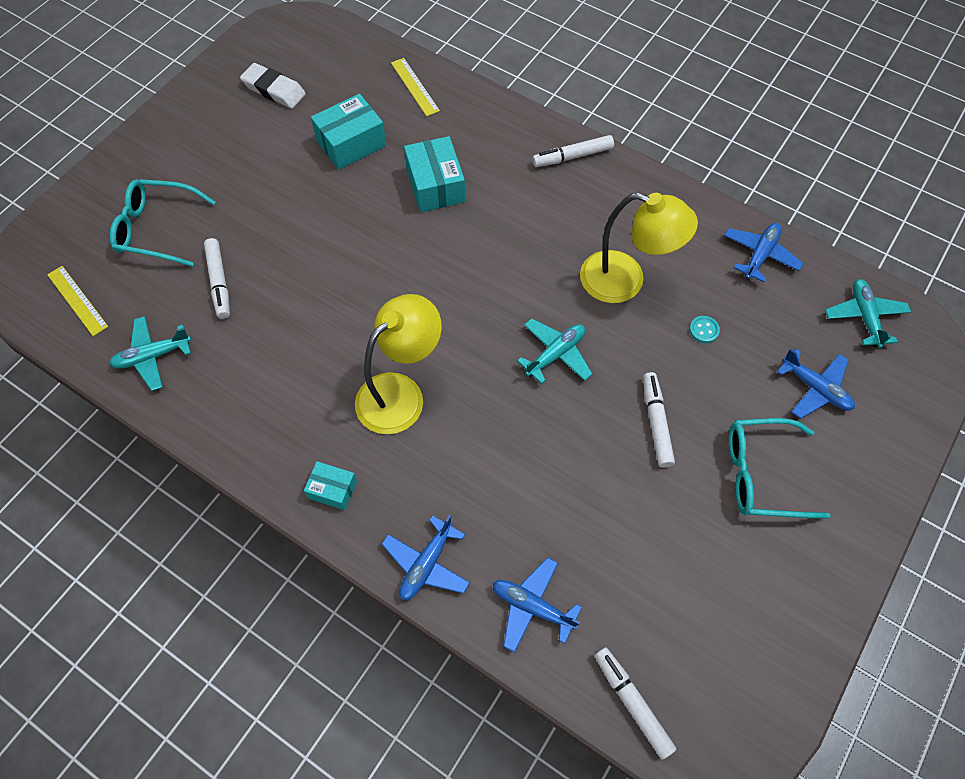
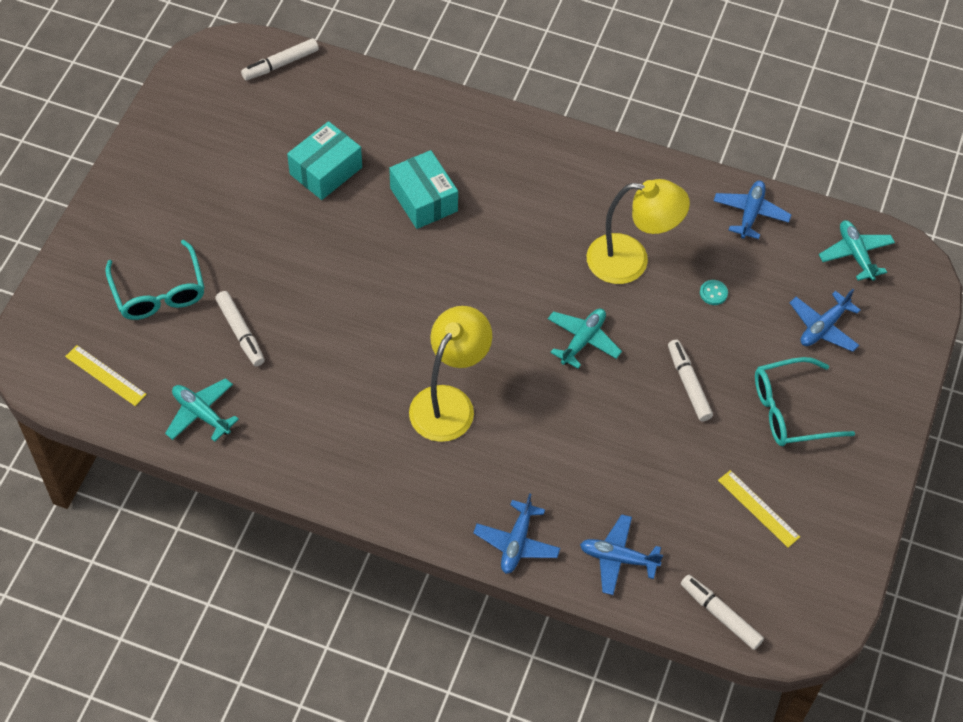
camera: 15 degrees left, 5 degrees down
turquoise plane [109,316,191,391] -> turquoise plane turned 75 degrees clockwise [165,378,239,442]
turquoise glasses [110,179,215,267] -> turquoise glasses turned 105 degrees counterclockwise [105,240,205,320]
white eraser [240,63,306,109] -> none
turquoise box [304,461,357,510] -> none
yellow ruler [391,58,440,116] -> yellow ruler moved to [718,470,800,547]
white marker [532,135,614,167] -> white marker moved to [241,38,319,80]
blue plane [777,348,855,419] -> blue plane turned 105 degrees clockwise [790,289,861,352]

